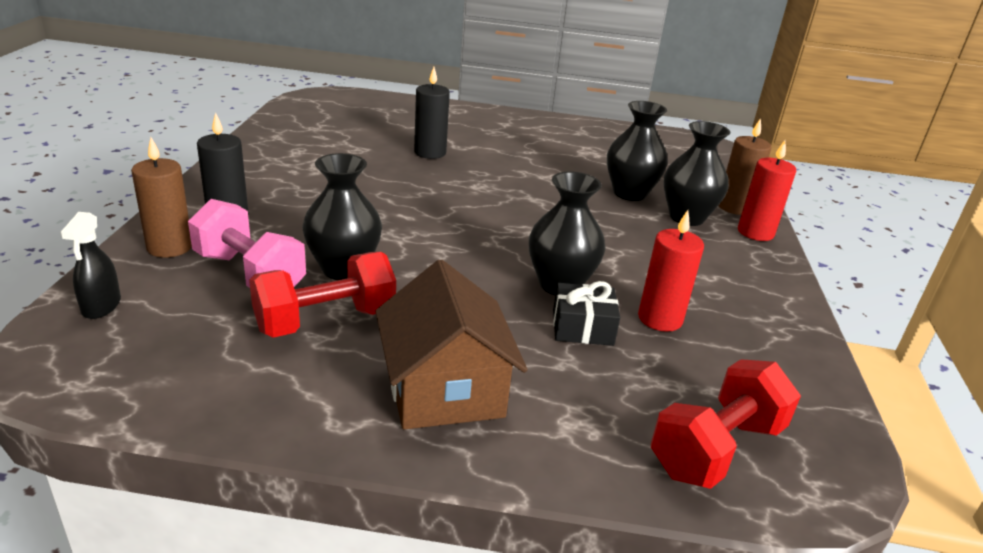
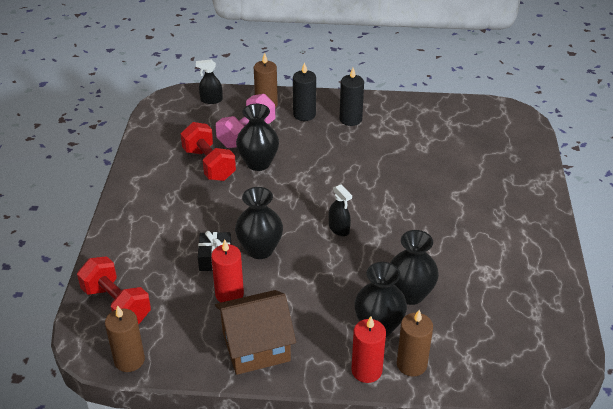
camera: 90 degrees right, 10 degrees up
brown house [375,260,527,430] -> brown house moved to [215,290,296,375]
black candle [414,67,450,159] -> black candle moved to [340,68,364,126]
none -> brown candle [105,305,145,372]
none -> black spray bottle [329,184,352,236]

